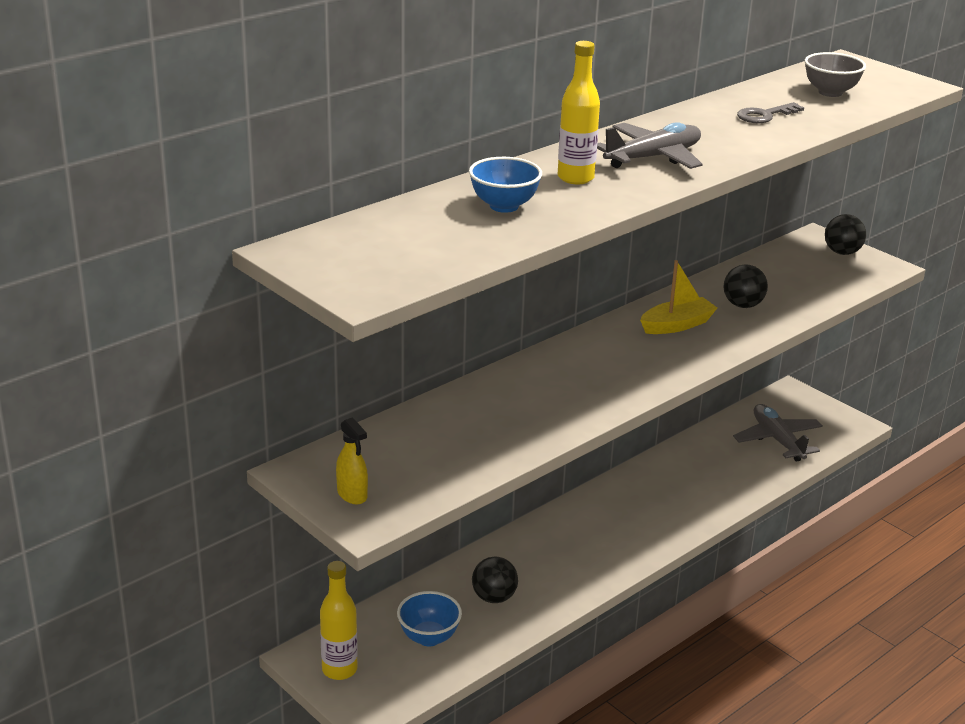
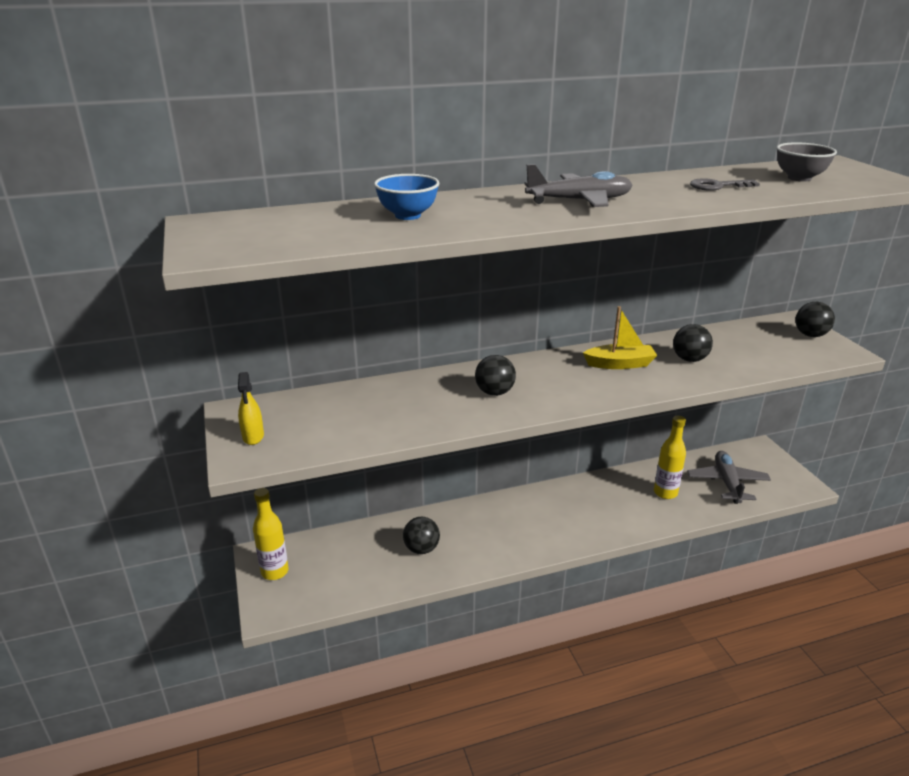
camera: 25 degrees right, 0 degrees up
blue bowl [397,591,462,646] -> none
yellow bottle [558,41,600,184] -> yellow bottle moved to [654,416,686,499]
none -> black ball [475,355,516,396]

